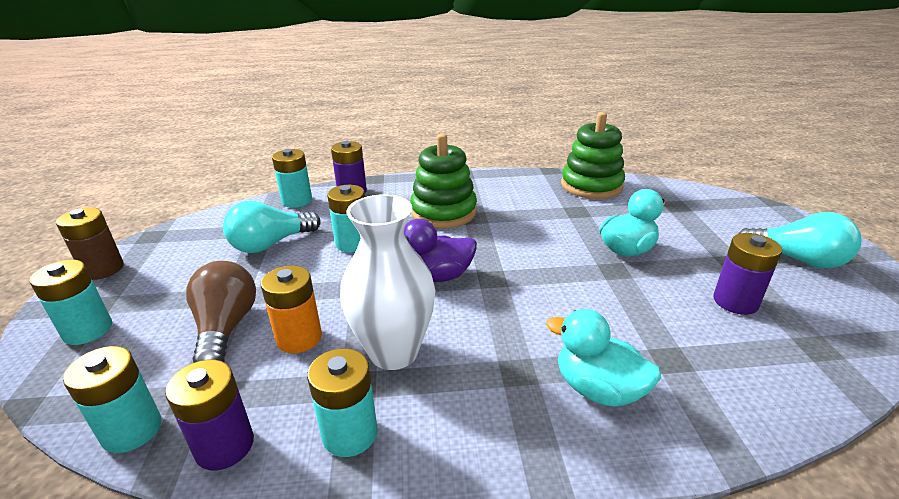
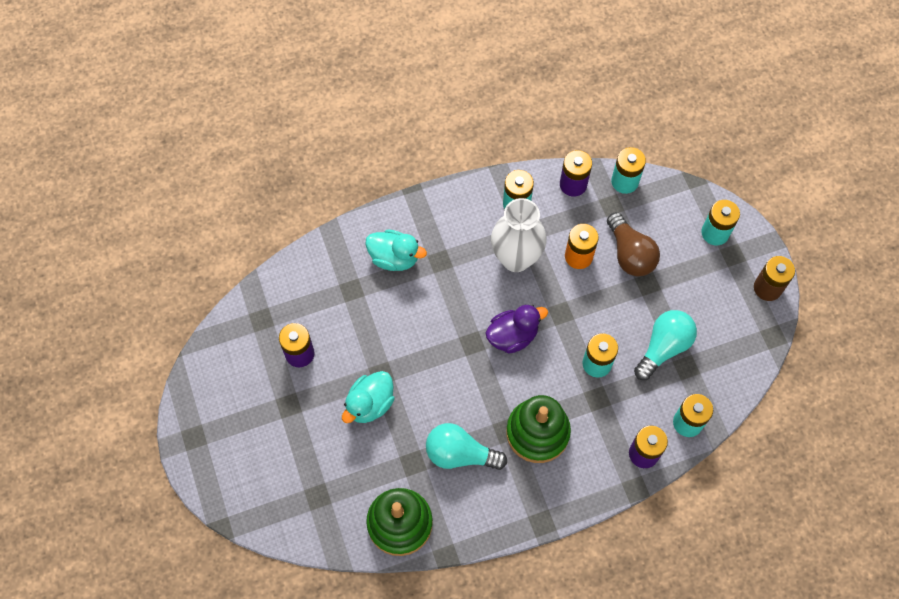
camera: 165 degrees right, 35 degrees up
turquoise light bulb [738,212,861,268] -> turquoise light bulb moved to [426,423,507,470]

